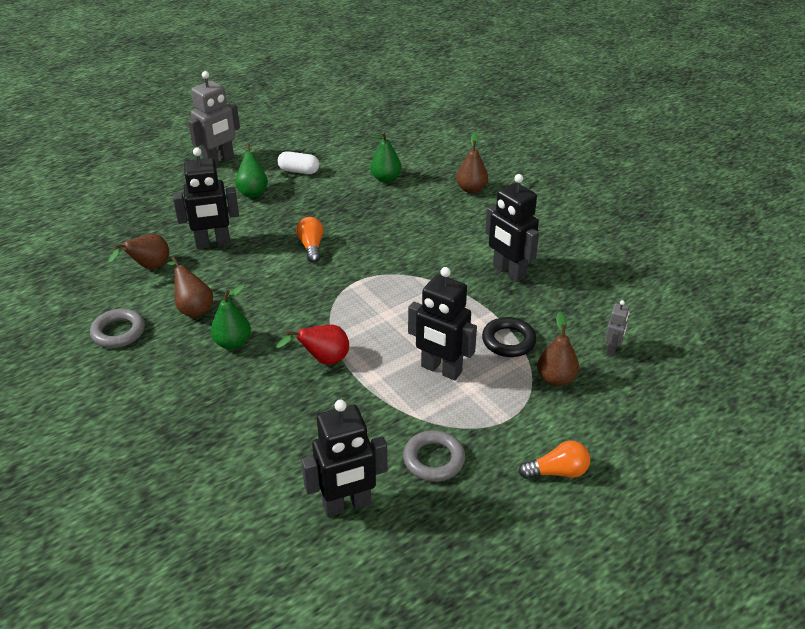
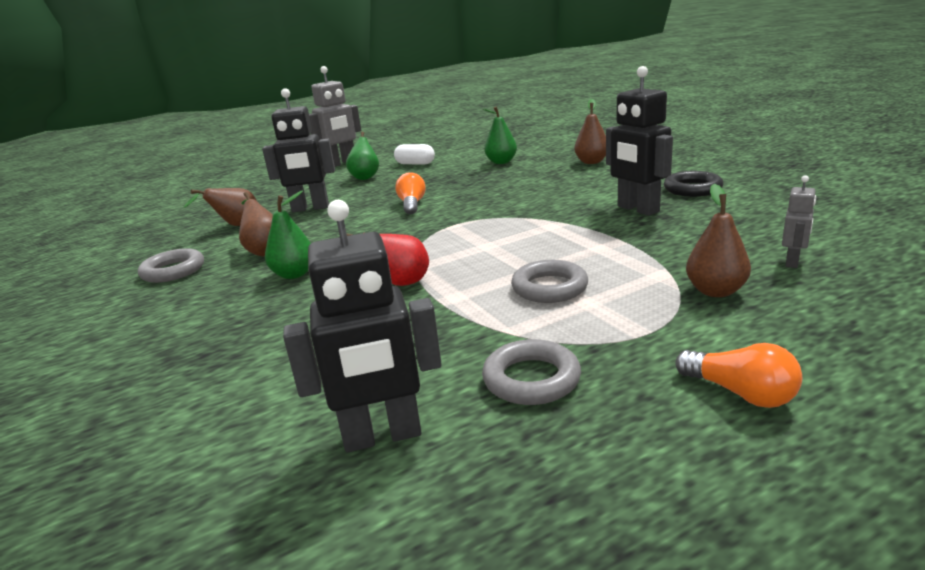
camera: 10 degrees right, 15 degrees down
black robot [408,267,477,380] -> grey ring [511,260,588,303]
black ring [482,317,536,357] -> black ring moved to [664,171,724,197]
orange light bulb [518,441,590,479] -> orange light bulb turned 45 degrees clockwise [675,343,802,408]

